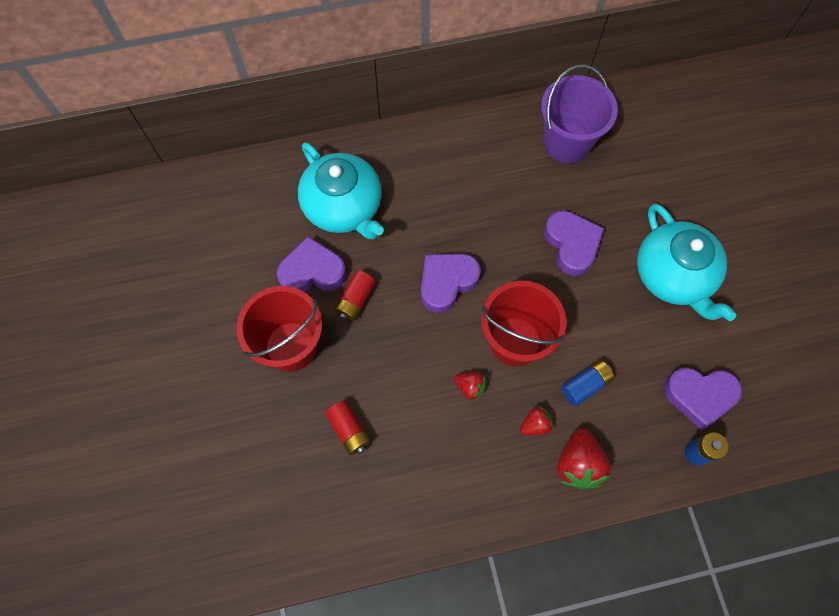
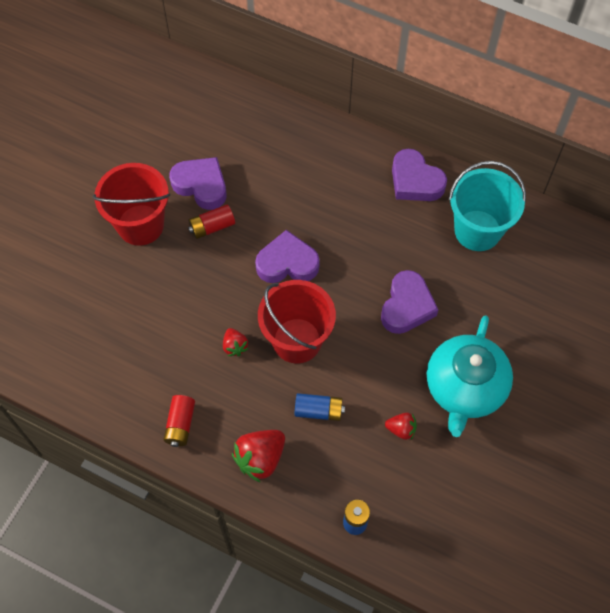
camera: 40 degrees right, 5 degrees down
turquoise teapot [298,142,384,239] -> none
red battery [325,400,371,455] -> red battery moved to [163,395,195,447]
red strawberry [520,406,553,435] -> red strawberry moved to [385,412,417,440]
purple bucket [541,64,618,163] -> turquoise bucket [449,161,526,251]
purple heart [664,368,742,430] -> purple heart moved to [392,149,447,201]

